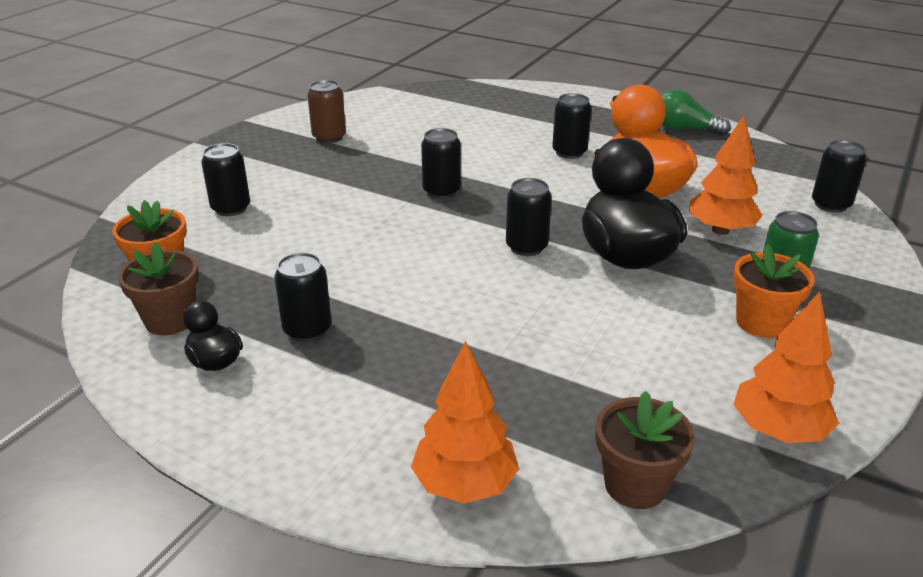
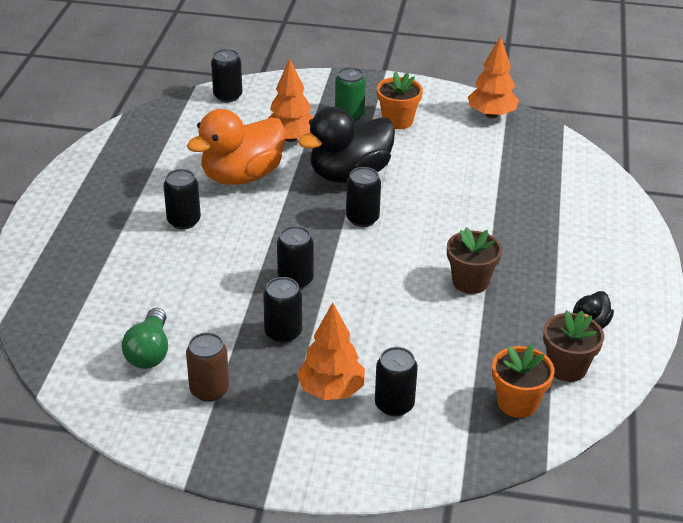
camera: 110 degrees left, 5 degrees up
black can [274,252,332,342] -> black can moved to [263,277,302,343]
orange tree [411,341,519,504] -> orange tree moved to [297,302,365,400]
brown flower pot [596,391,695,509] -> brown flower pot moved to [447,227,502,294]
green light bulb [661,89,731,136] -> green light bulb moved to [122,308,168,369]

